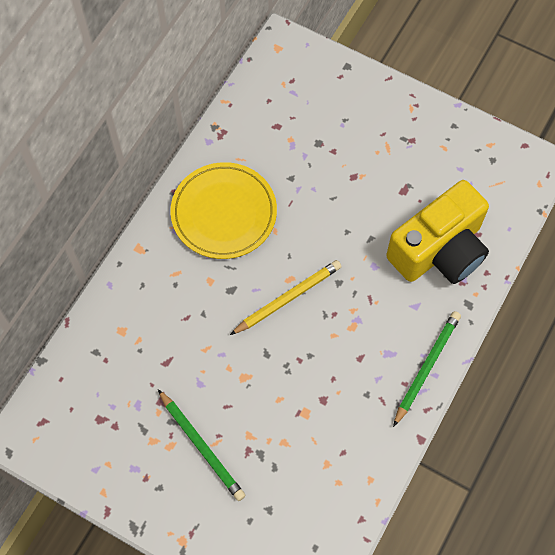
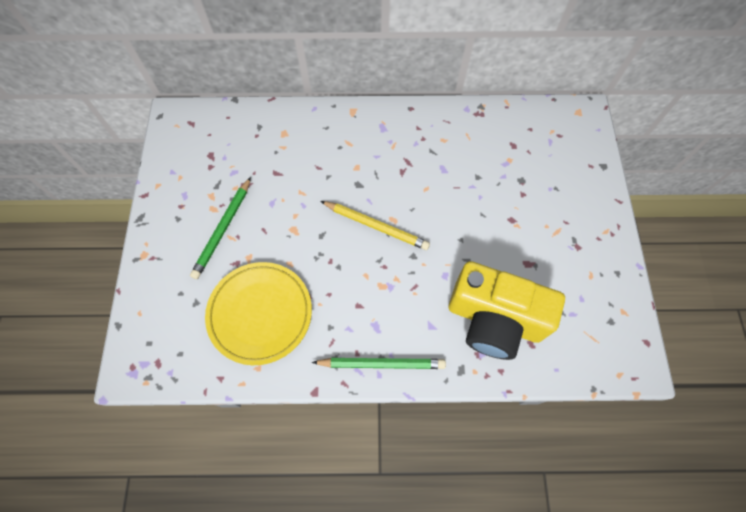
camera: 60 degrees right, 0 degrees up
yellow plate [170,162,277,259] -> yellow plate moved to [205,262,312,365]

